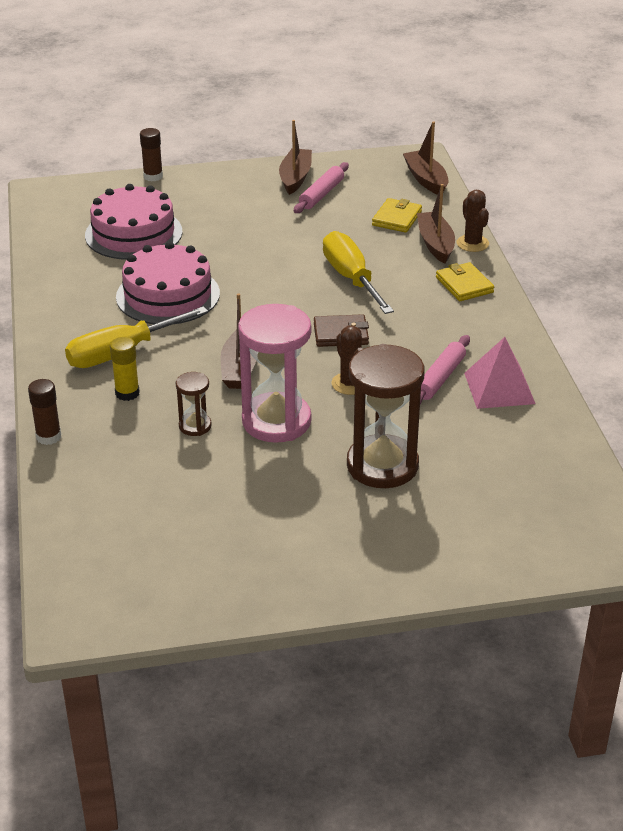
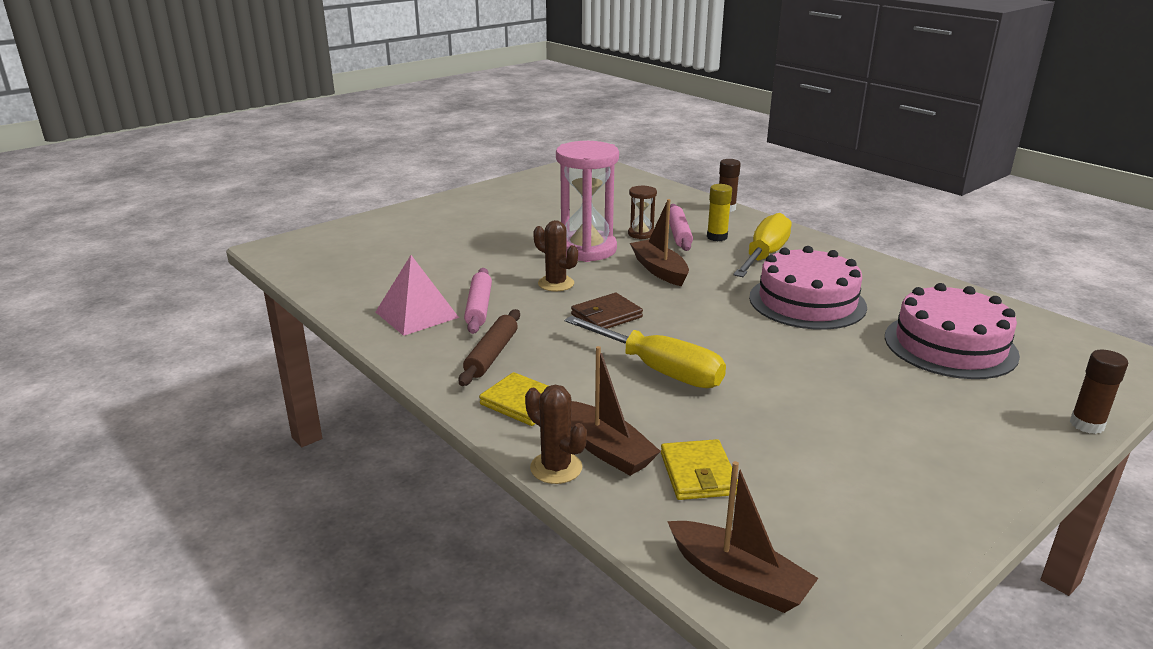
camera: 150 degrees right, 10 degrees down
brown boat [279,120,312,195] -> none
pink rolling pin [294,162,349,213] -> pink rolling pin moved to [669,204,693,251]
brown hourglass [347,344,425,488] -> none
none -> brown rolling pin [459,309,520,386]

